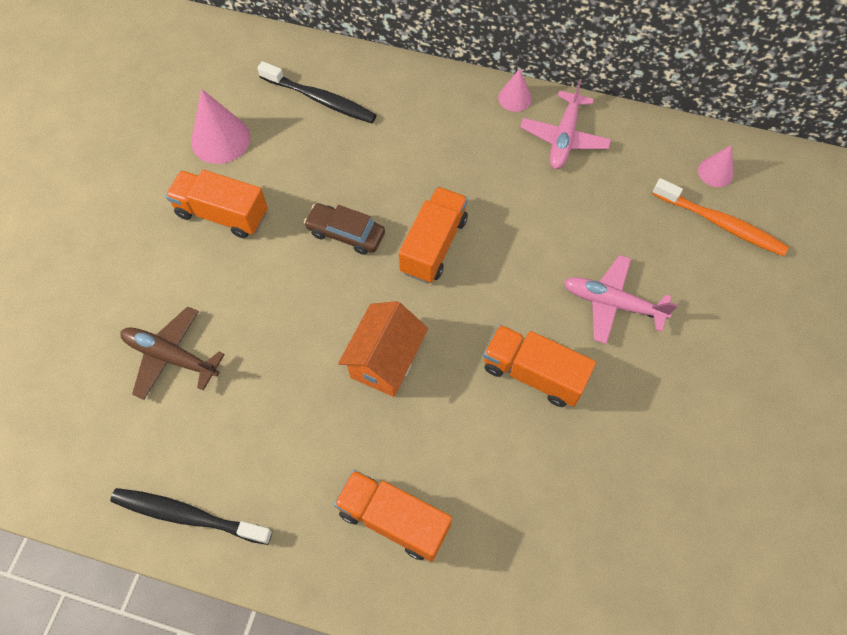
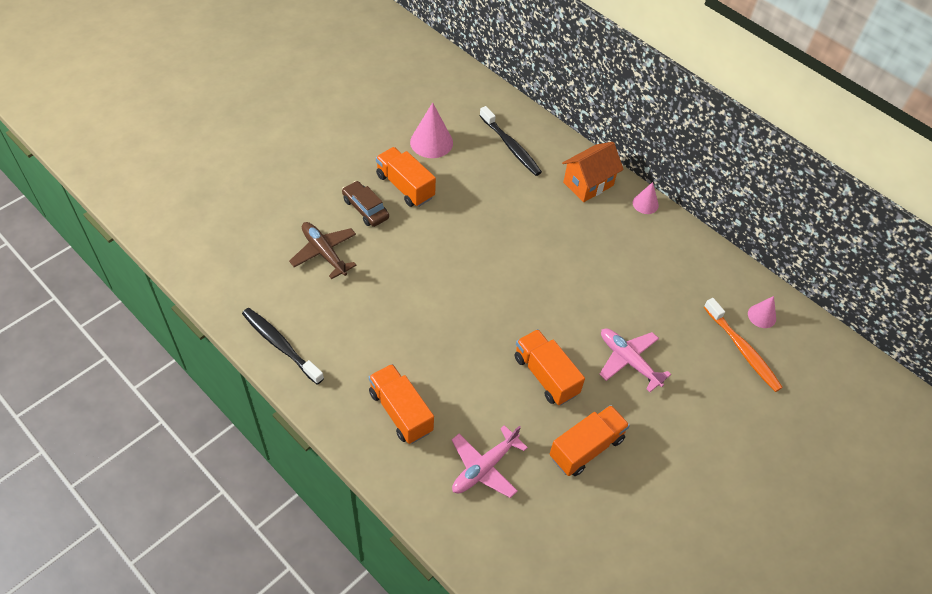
camera: 25 degrees right, 10 degrees down
brown car [304,203,385,255] -> brown car moved to [342,181,389,227]
orange house [338,301,428,397] -> orange house moved to [562,142,624,202]
orange truck [399,187,468,283] -> orange truck moved to [550,405,630,476]
pink plane [520,79,611,169] -> pink plane moved to [452,425,528,498]

